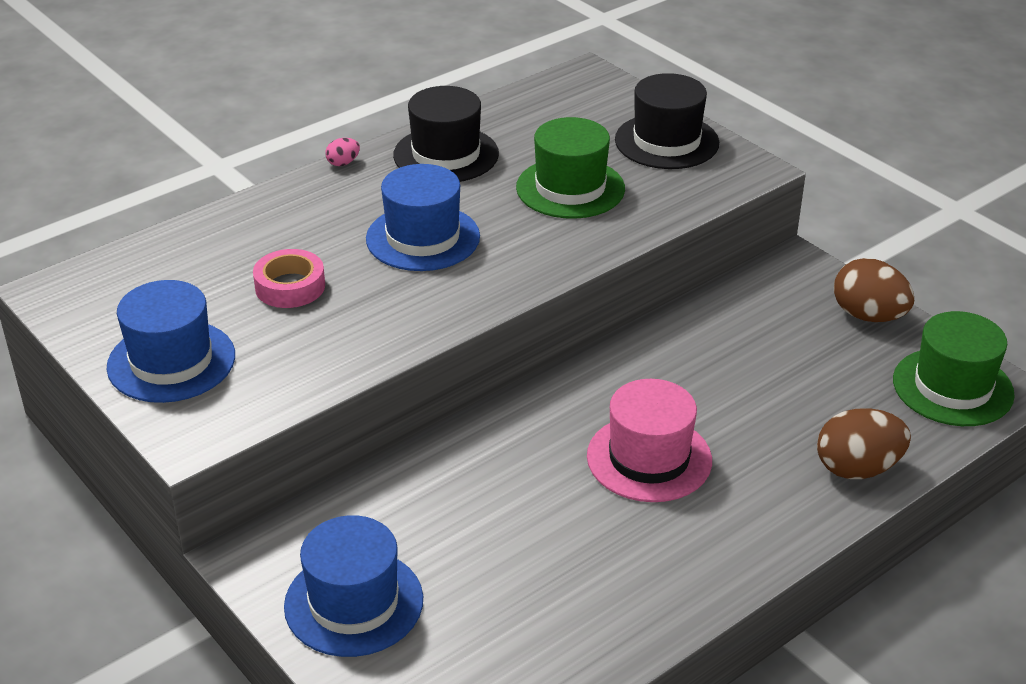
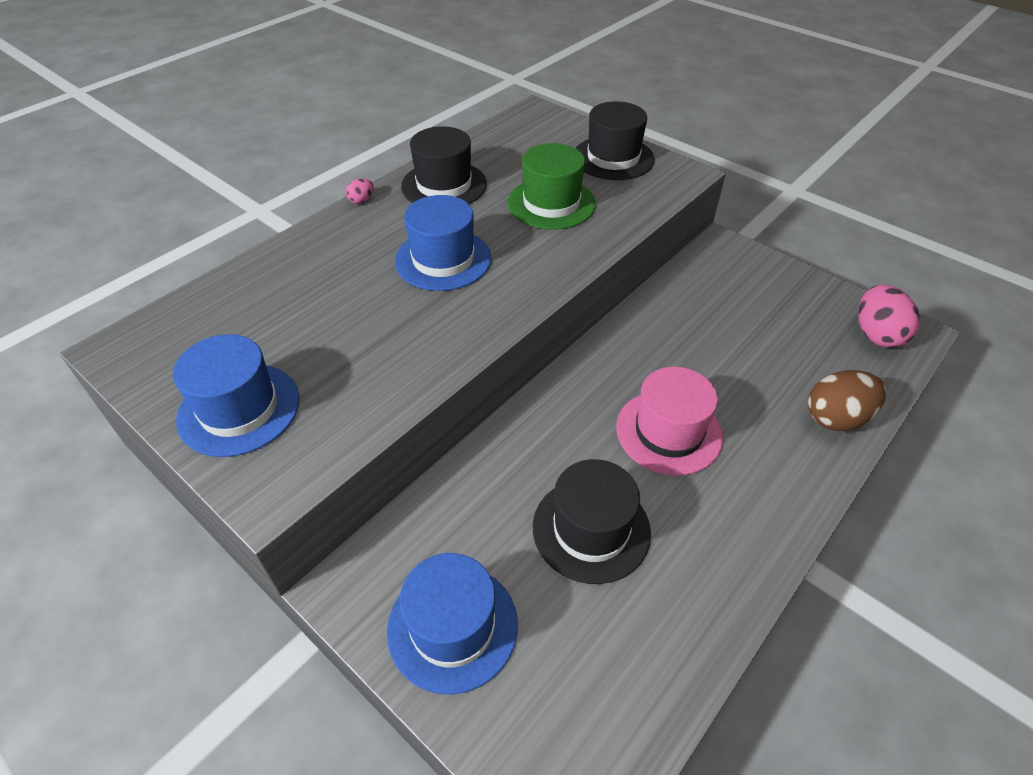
camera: 10 degrees left, 10 degrees up
pink tape [253,249,325,308] -> none
brown egg [834,258,914,322] -> none
green hat [893,311,1015,426] -> pink egg [858,285,920,348]
none -> black hat [533,459,651,584]

